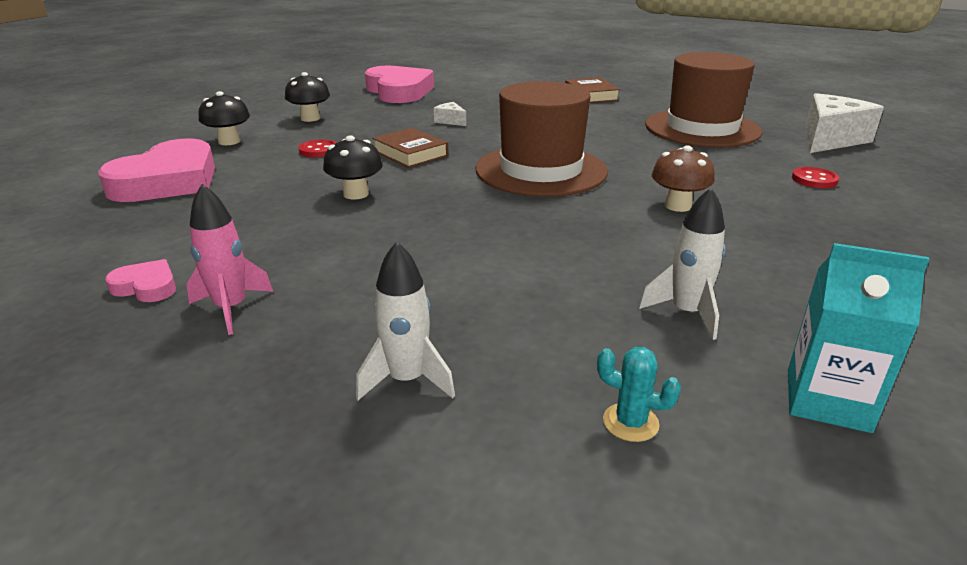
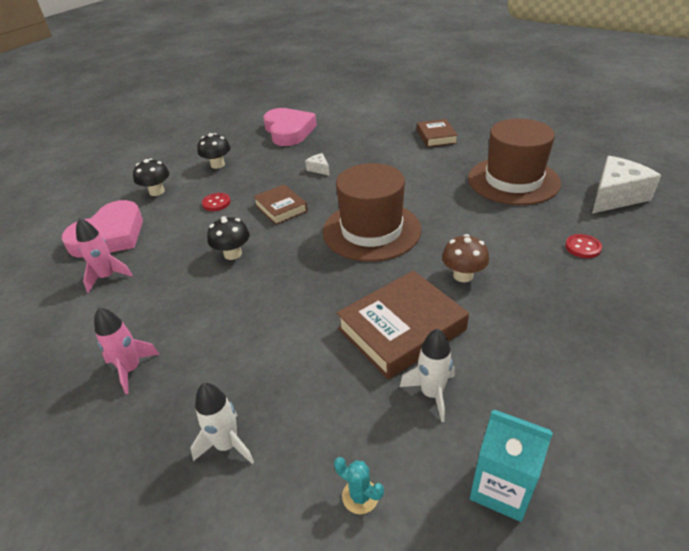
camera: 10 degrees right, 10 degrees up
pink heart [105,259,176,302] -> none
none -> pink rocket [76,218,133,293]
none -> brown book [336,270,469,379]

